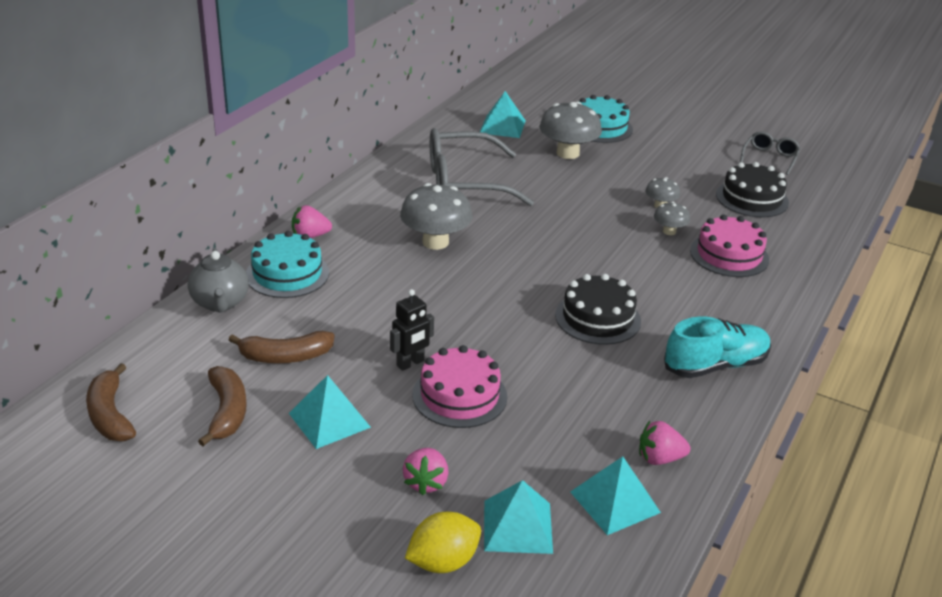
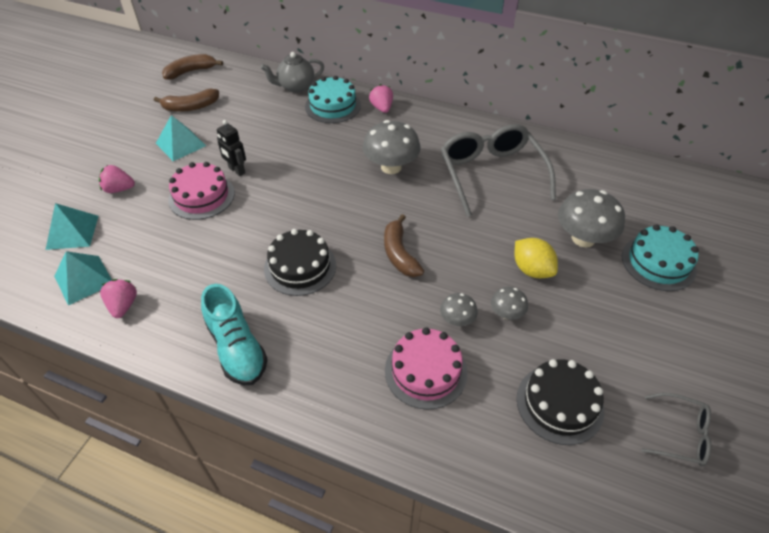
camera: 85 degrees right, 15 degrees up
brown banana [229,331,334,363] -> brown banana moved to [384,214,424,277]
yellow lemon [405,512,481,573] -> yellow lemon moved to [515,238,558,278]
turquoise pyramid [480,91,526,138] -> none

